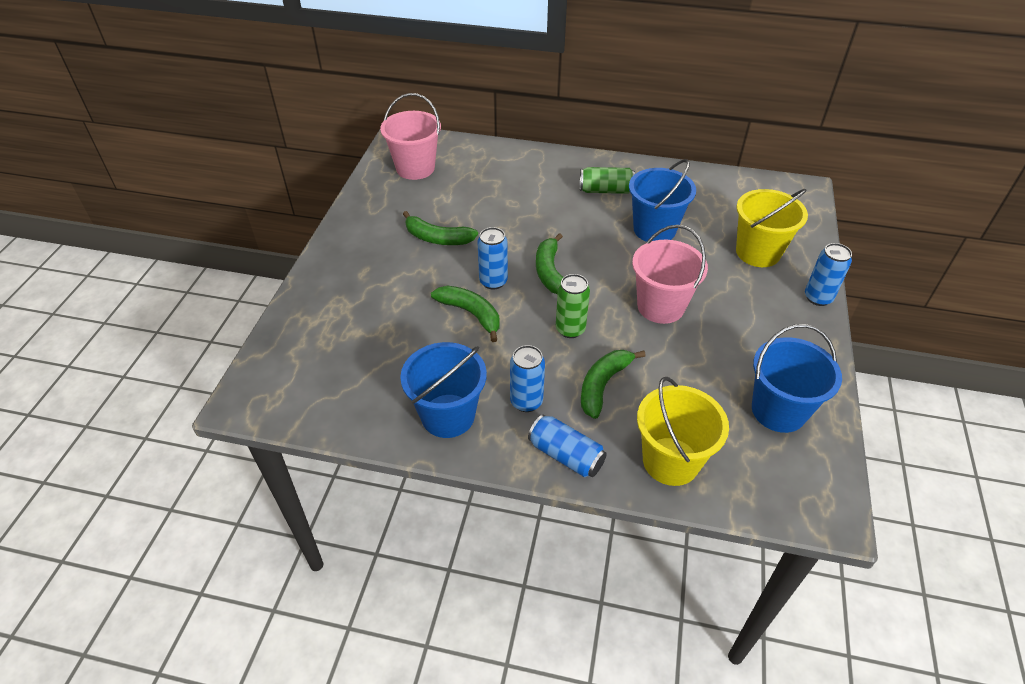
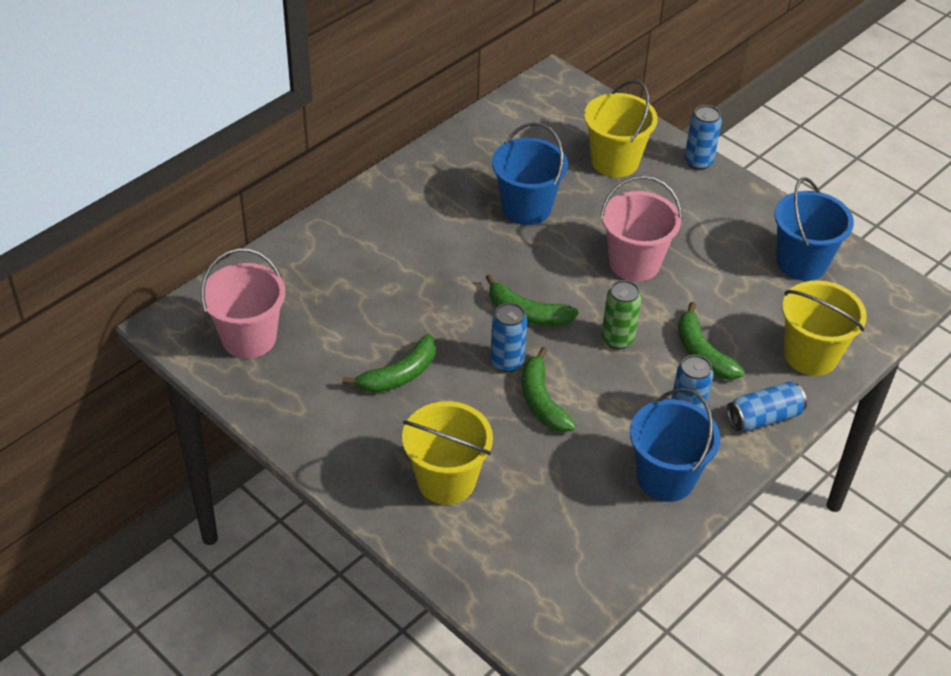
camera: 60 degrees left, 0 degrees up
green banana [431,286,500,342] -> green banana turned 90 degrees counterclockwise [522,347,576,432]
green can [580,167,635,194] -> none
none -> yellow bucket [402,401,493,505]

